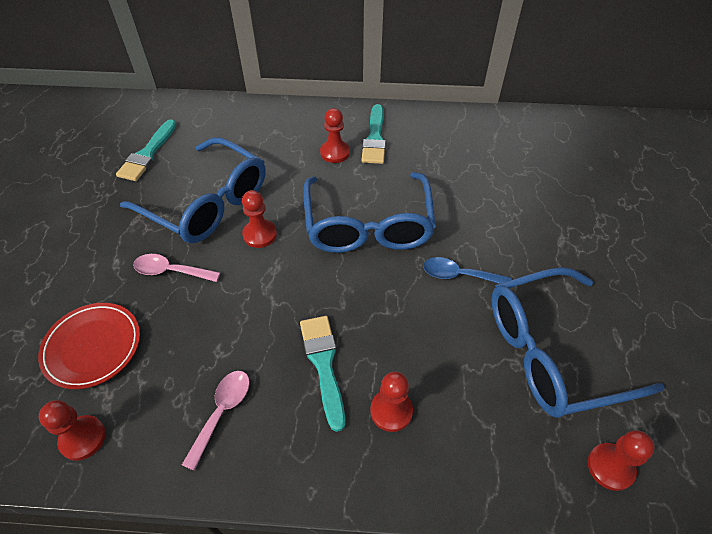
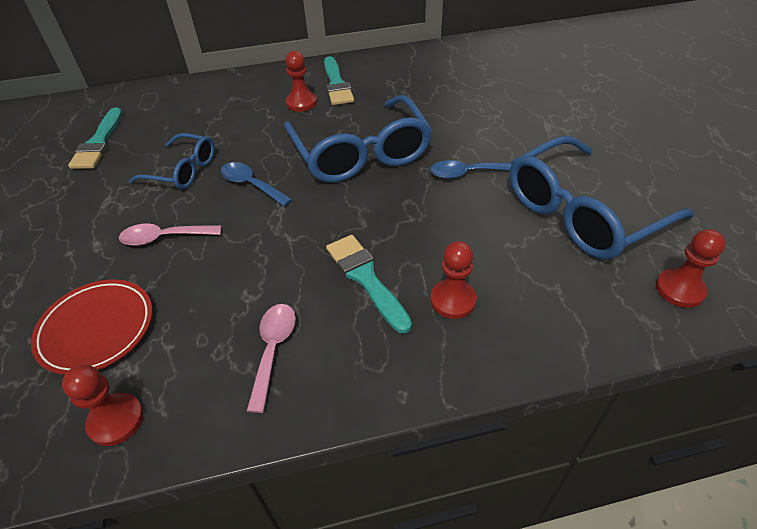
camera: 15 degrees left, 5 degrees down
blue glasses [120,137,265,243] -> blue glasses [129,133,214,189], size x0.56
red pawn [242,190,277,248] -> blue spoon [221,162,293,207]

